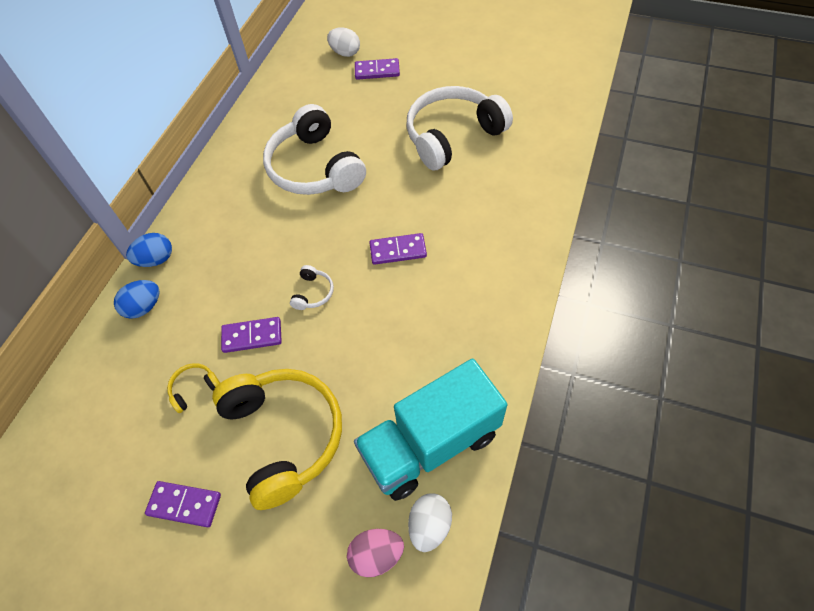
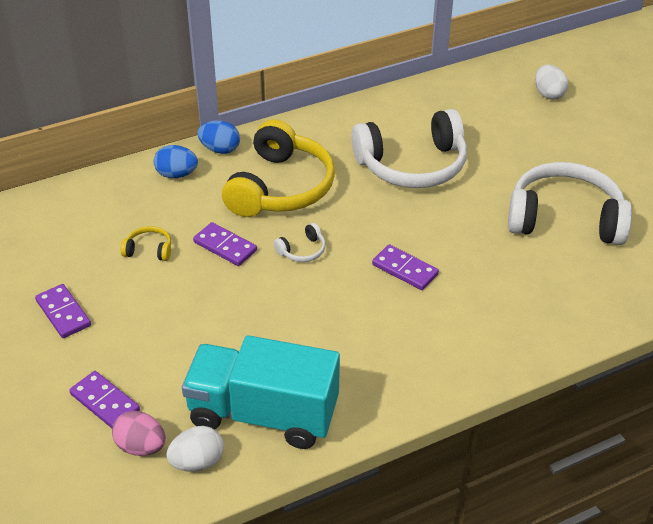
camera: 40 degrees right, 15 degrees down
yellow headphones [212,369,342,510] -> yellow headphones moved to [222,119,335,217]
white headphones [263,104,366,195] -> white headphones turned 120 degrees counterclockwise [351,109,467,188]
purple domino [355,58,400,80] -> purple domino moved to [69,371,140,428]

